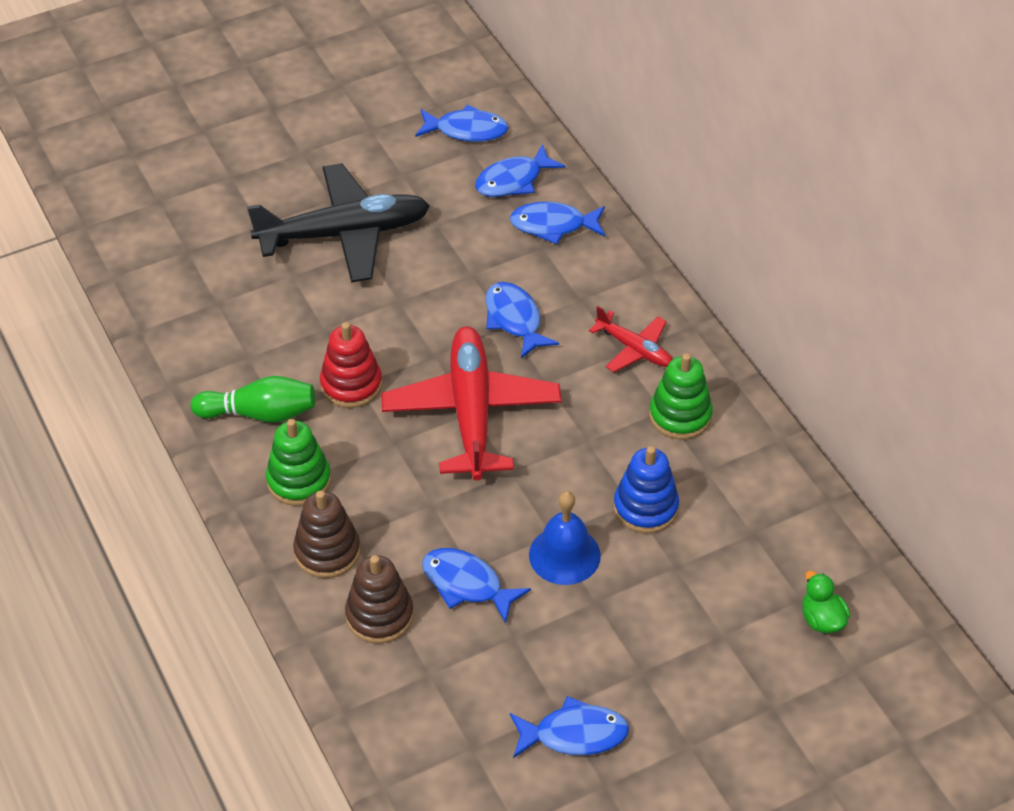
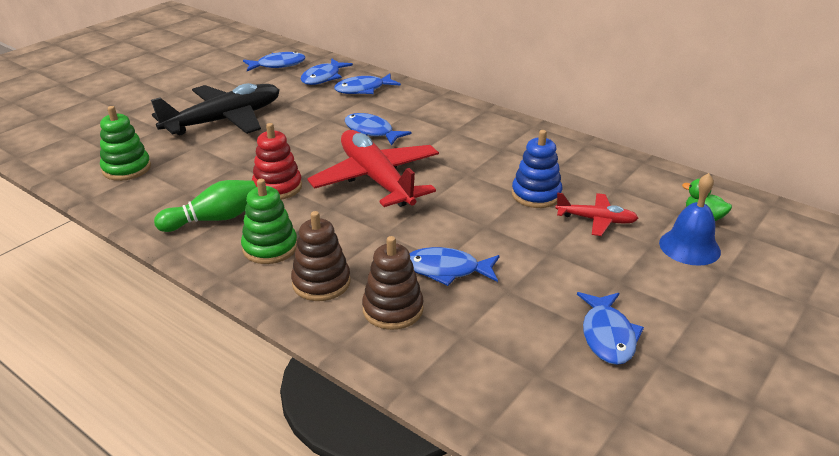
camera: 25 degrees left, 15 degrees down
blue fish [510,696,629,758] -> blue fish turned 120 degrees clockwise [577,292,644,365]
blue bell [529,491,601,585] -> blue bell moved to [659,173,721,266]
red plane [589,306,672,372] -> red plane moved to [555,193,638,236]
green stacking toy [649,353,713,439] -> green stacking toy moved to [100,106,151,181]

